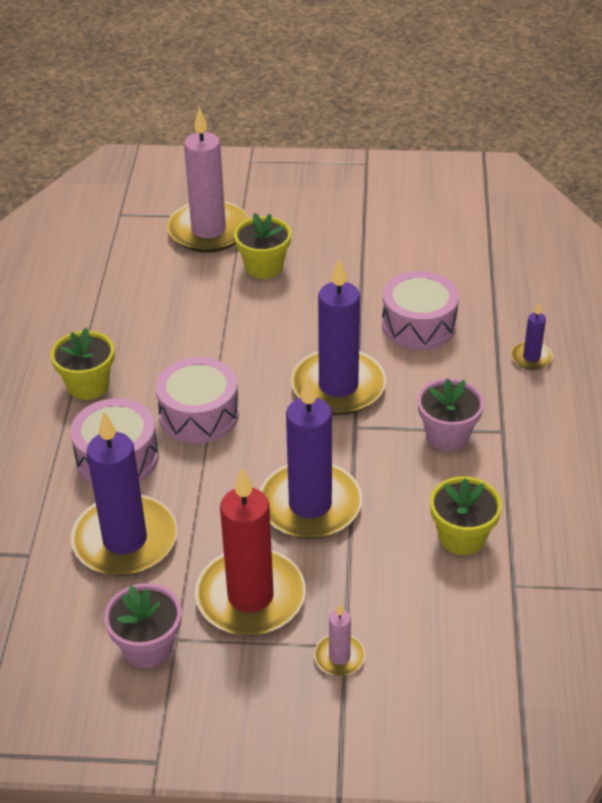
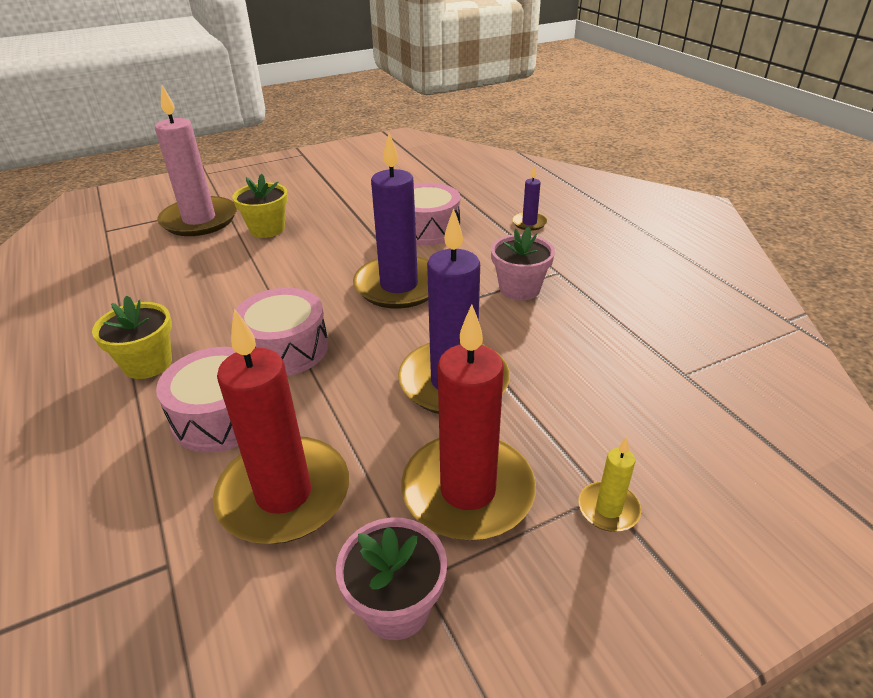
camera: 30 degrees left, 5 degrees down
purple candle [71,411,177,576] -> red candle [213,309,349,544]
pink candle [314,604,365,676] -> yellow candle [578,437,642,532]
yellow flower pot [430,476,502,555] -> none

